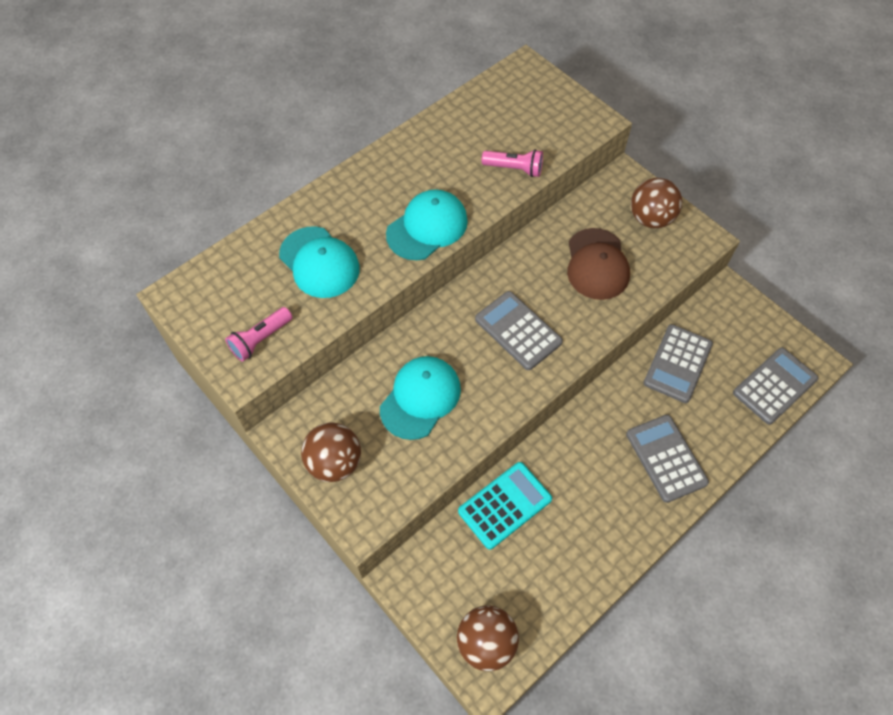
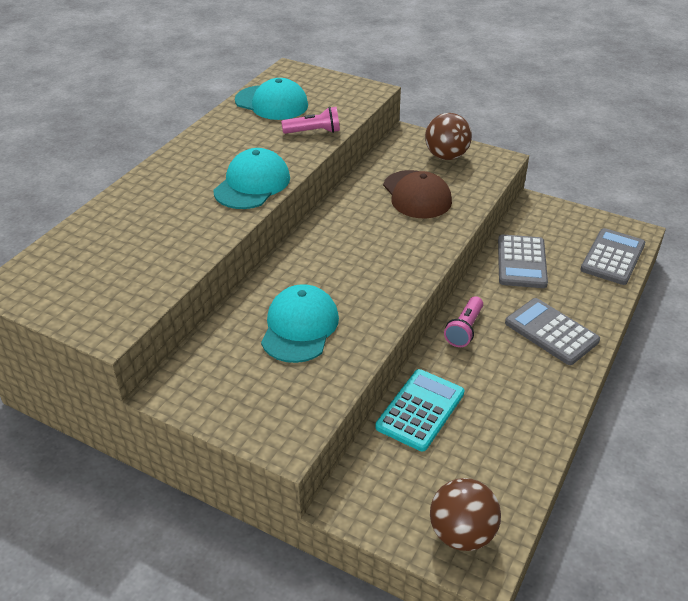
camera: 20 degrees left, 20 degrees down
pink flashlight [225,307,293,362] -> pink flashlight moved to [444,296,483,347]
turquoise cap [279,227,360,298] -> turquoise cap moved to [235,78,308,120]
brown ball [301,422,361,482] -> none
grey calculator [475,291,563,370] -> none

